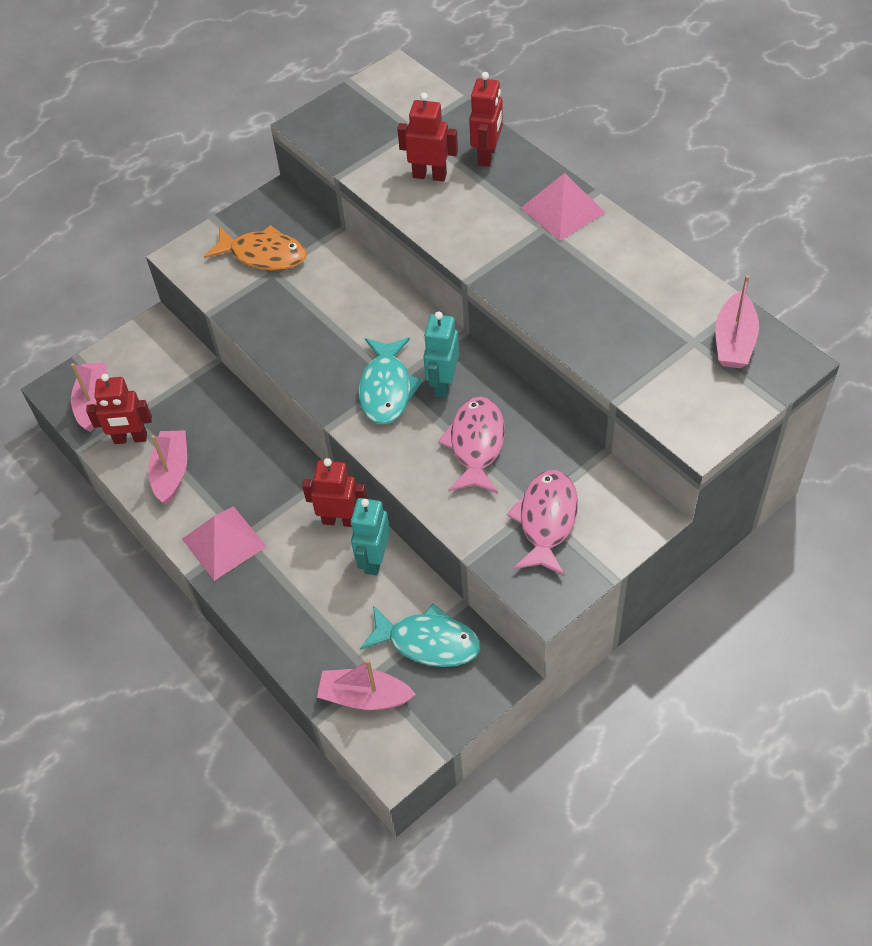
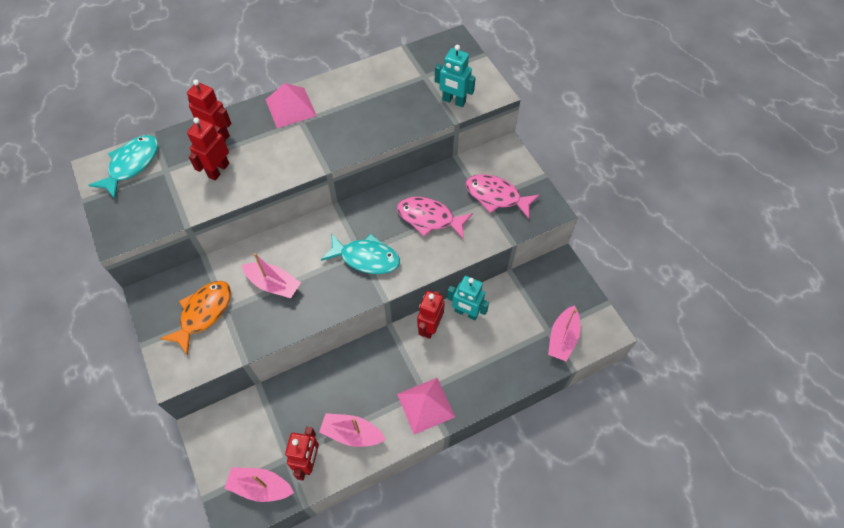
camera: 80 degrees left, 5 degrees up
turquoise fish [360,604,481,667] -> turquoise fish moved to [89,135,158,199]
turquoise robot [423,311,459,398] -> turquoise robot moved to [435,45,476,107]
pink boat [715,275,759,368] -> pink boat moved to [242,253,301,298]

